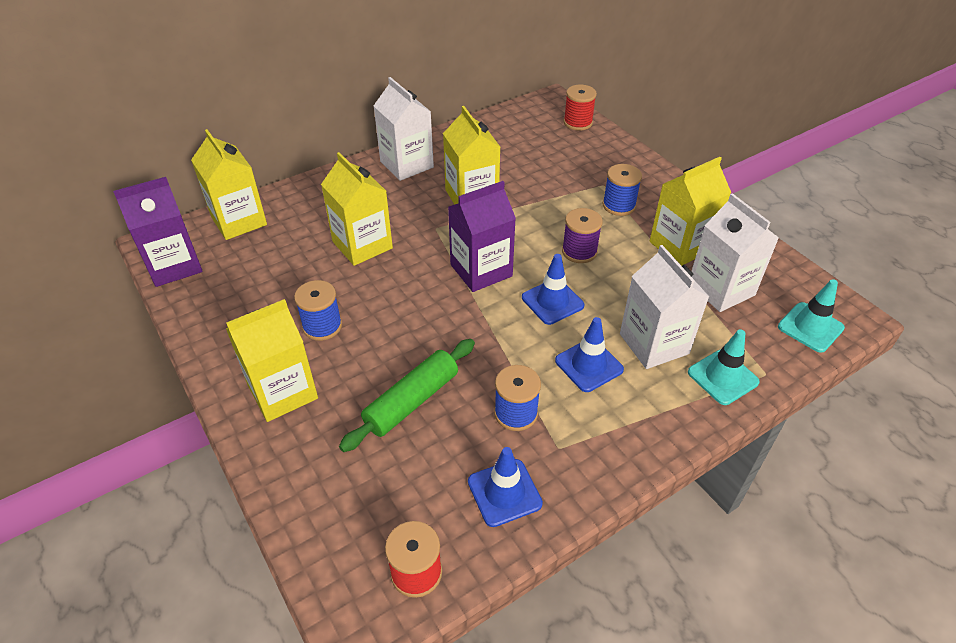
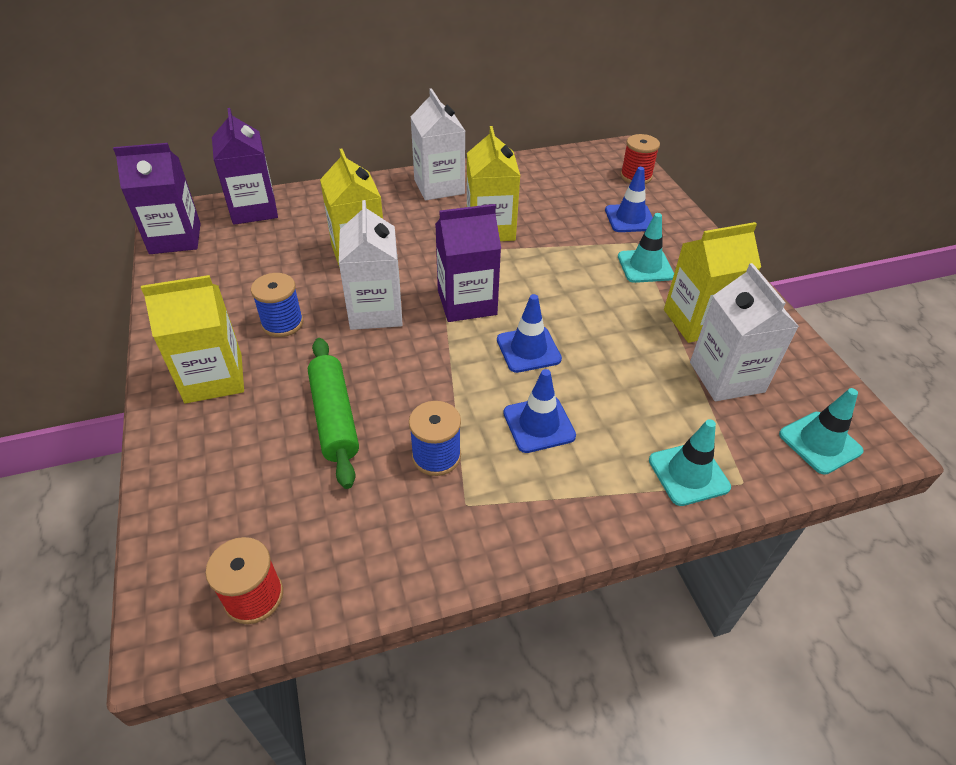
camera: 15 degrees right, 0 degrees up
yellow carton [191,129,267,240] -> purple carton [212,108,278,225]
green rolling pin [339,339,475,452] -> green rolling pin turned 75 degrees counterclockwise [308,338,359,489]
blue traffic cone [468,447,543,527] -> blue traffic cone moved to [605,167,653,232]
purple spool [562,208,603,263] -> none
blue spool [603,164,642,216] -> turquoise traffic cone [618,213,674,283]
white carton [620,245,709,369] -> white carton moved to [339,200,403,330]

